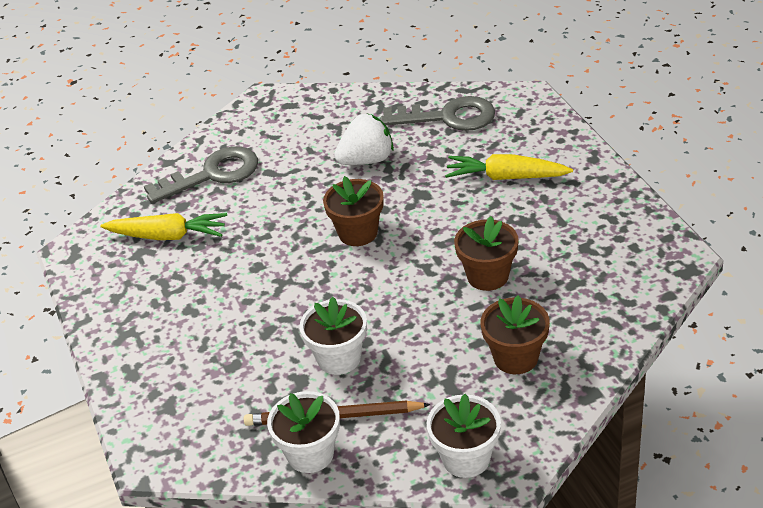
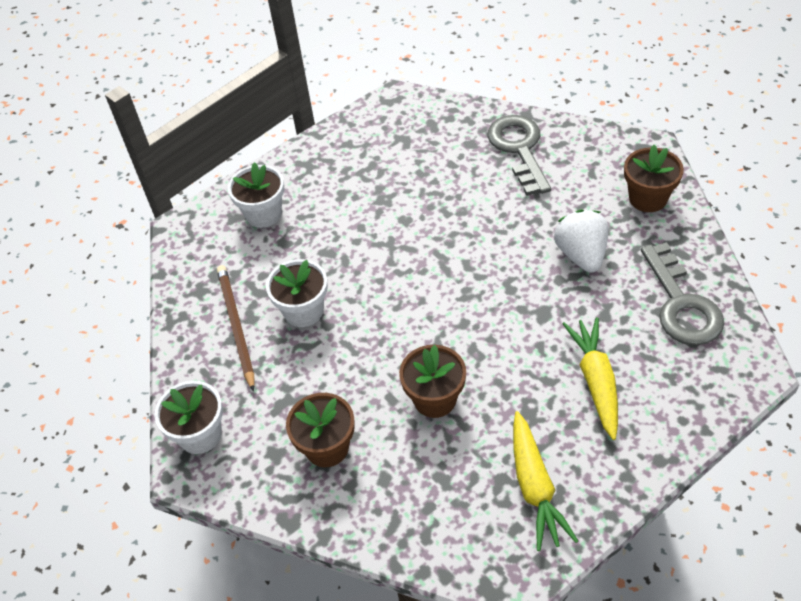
camera: 75 degrees right, 10 degrees up
yellow carrot [101,213,227,240] -> yellow carrot moved to [513,411,578,551]
grey key [144,146,258,204] -> grey key turned 150 degrees counterclockwise [488,115,551,196]
white flower pot [267,391,340,473] -> white flower pot moved to [228,162,284,228]
brown flower pot [323,176,384,246] -> brown flower pot moved to [624,145,684,212]
white strawberry [334,113,394,165] -> white strawberry turned 150 degrees counterclockwise [554,209,608,273]

